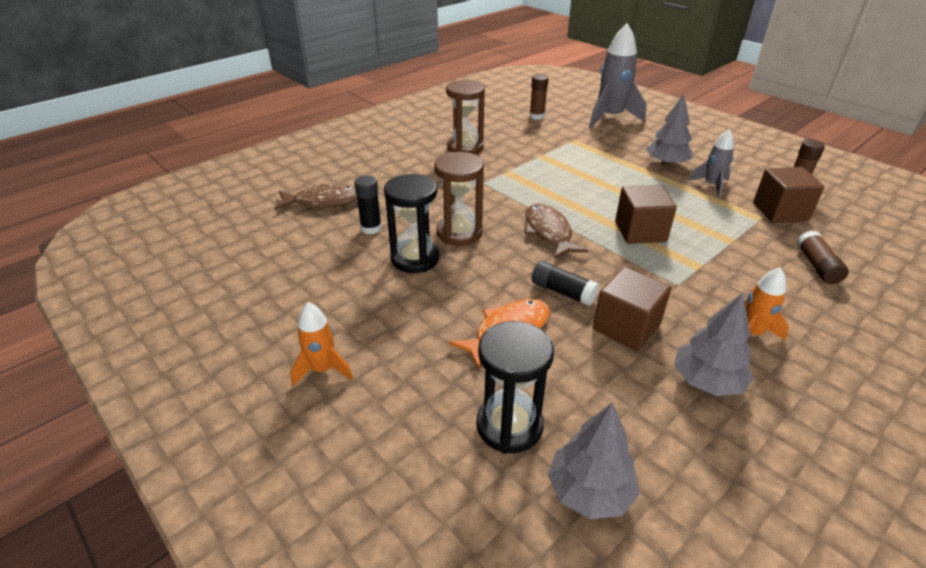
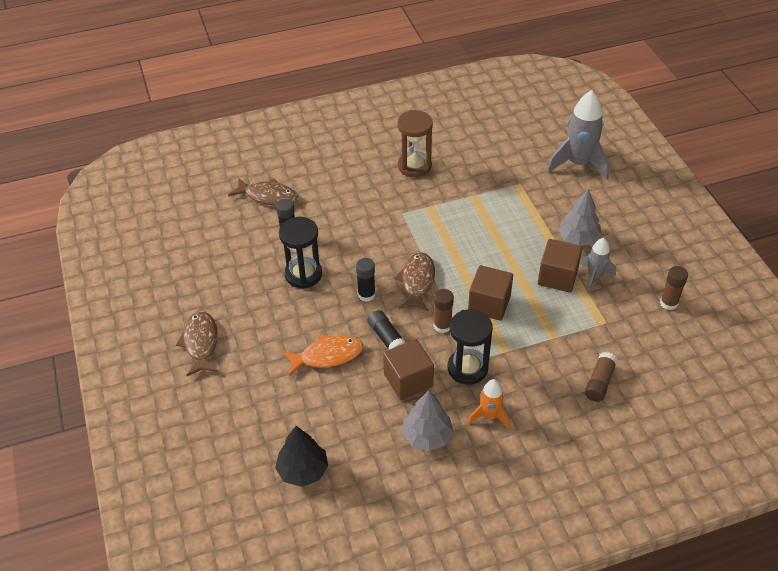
camera: 25 degrees right, 10 degrees up
orange rocket [290,302,353,387] -> brown fish [176,311,218,376]
brown hourglass [434,152,484,246] -> none
black hourglass [477,321,554,454] -> black hourglass moved to [448,309,493,385]
brown glue stick [529,74,548,120] -> brown glue stick moved to [434,289,454,333]
grey tree [548,402,640,519] -> black tree [275,426,328,487]
brown cube [753,167,825,223] -> brown cube moved to [538,239,583,293]
none -> black glue stick [356,258,376,302]

